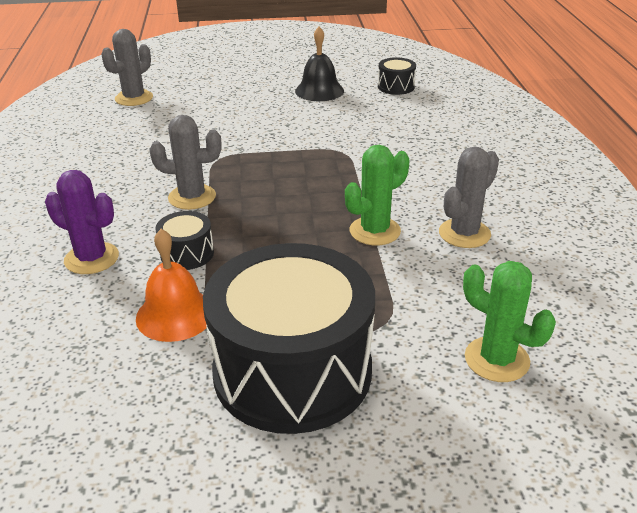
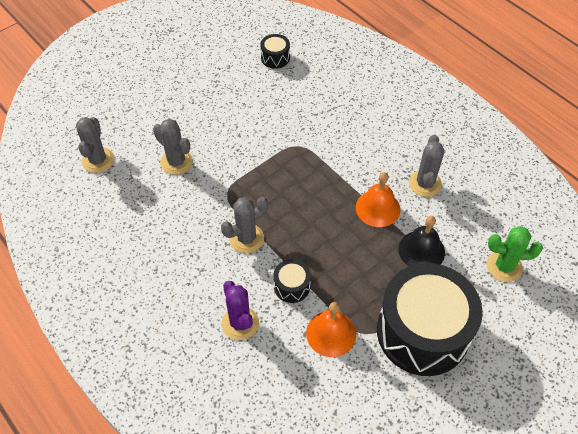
camera: 35 degrees left, 20 degrees up
purple cactus [45,170,119,274] -> purple cactus turned 75 degrees clockwise [222,281,259,340]
black bell [295,27,344,101] -> black bell moved to [398,216,445,266]
green cactus [345,145,410,245] -> orange bell [356,172,400,227]
none -> grey cactus [153,119,193,175]

